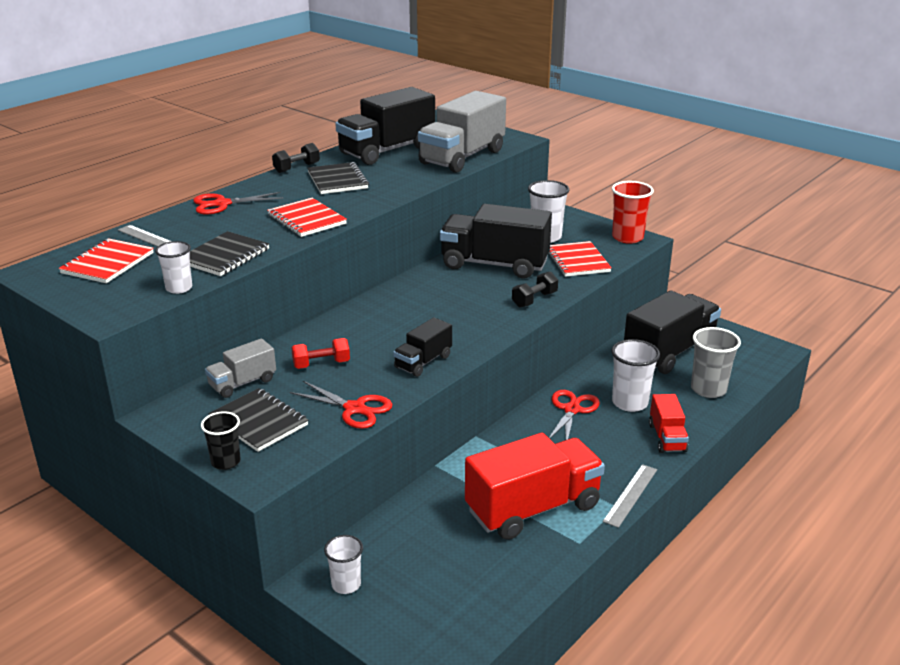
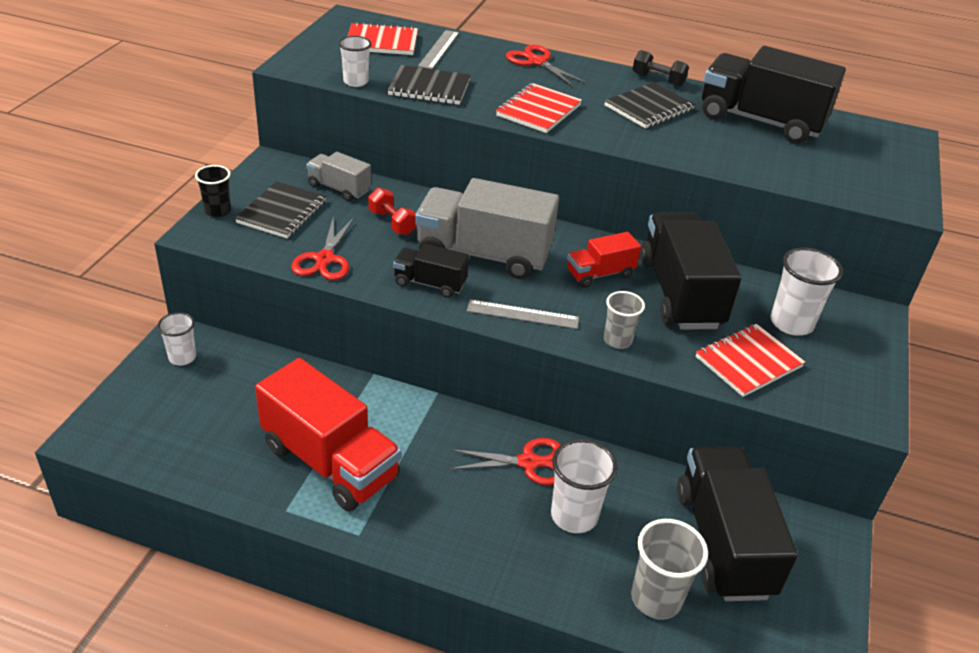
camera: 65 degrees right, 10 degrees up
grey truck [418,91,506,173] -> grey truck moved to [415,178,559,279]
black dumbbell [512,271,558,307] -> grey cup [604,291,645,349]
grey ruler [603,464,657,528] -> grey ruler moved to [467,300,579,329]
red cup [612,181,654,244] -> none
black truck [624,291,721,374] -> black truck turned 120 degrees counterclockwise [677,446,798,601]
red truck [649,394,689,453] -> red truck moved to [567,232,641,288]

